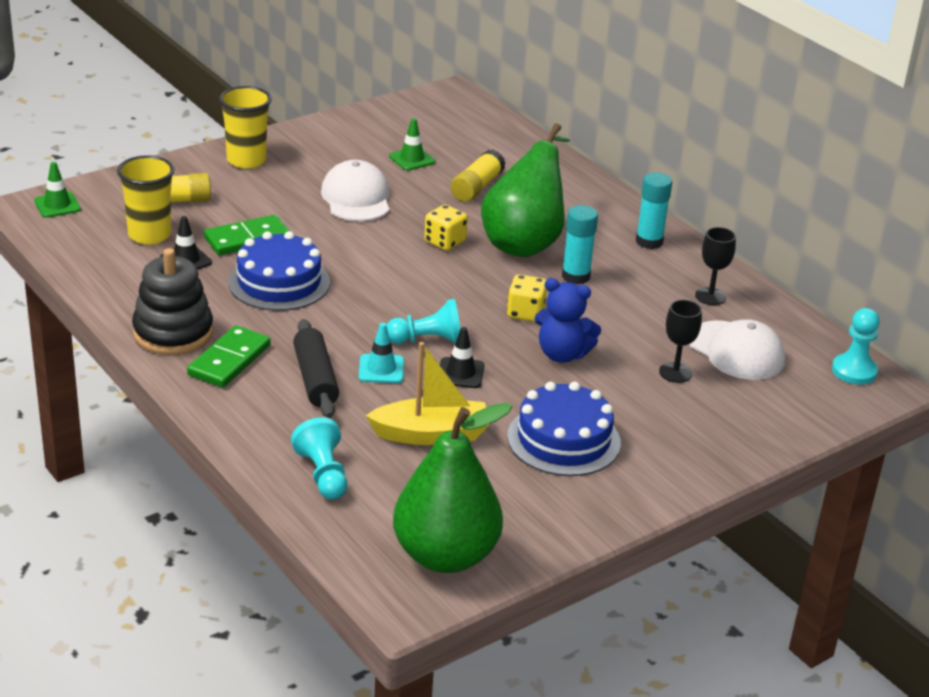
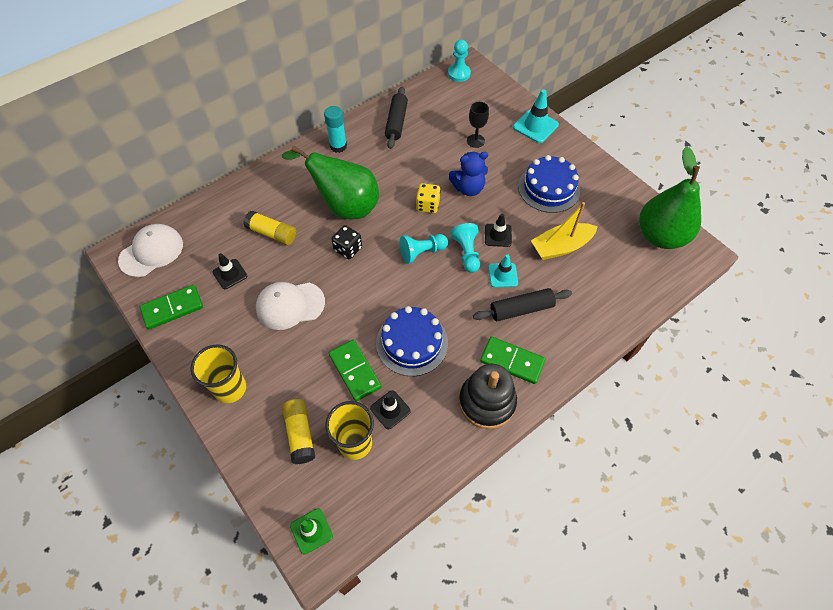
camera: 90 degrees left, 25 degrees up
turquoise pawn [291,417,348,500] -> turquoise pawn moved to [400,234,448,264]
yellow boat [366,342,489,445] -> yellow boat turned 105 degrees counterclockwise [531,202,598,260]
green traffic cone [389,118,435,171] -> black traffic cone [212,253,247,289]
yellow dice [424,205,468,251] -> black dice [331,225,362,259]
blue teddy bear [534,278,601,363] -> blue teddy bear turned 60 degrees clockwise [449,152,488,196]
turquoise glue stick [562,205,598,285] -> none
white cap [689,319,785,380] -> white cap moved to [118,224,183,277]
black goblet [695,227,736,305] -> black rolling pin [385,86,408,149]
none -> green domino [140,285,203,330]
none -> turquoise traffic cone [513,89,559,143]

